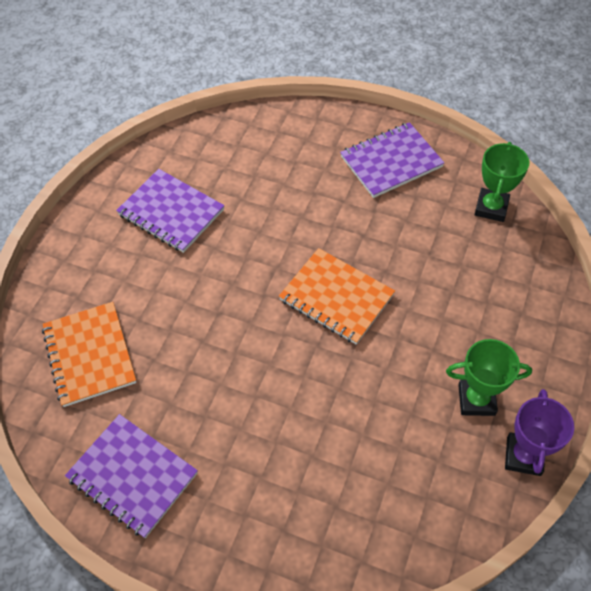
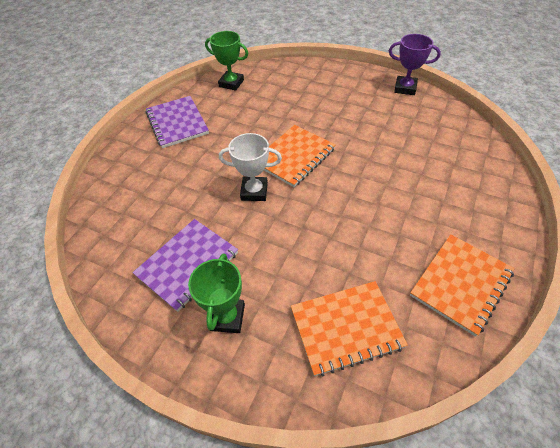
camera: 85 degrees left, 5 degrees down
purple notebook [65,414,198,538] -> orange notebook [410,234,515,337]
green trophy [446,339,532,416] -> green trophy moved to [188,253,245,333]
none -> white trophy [219,133,282,201]

